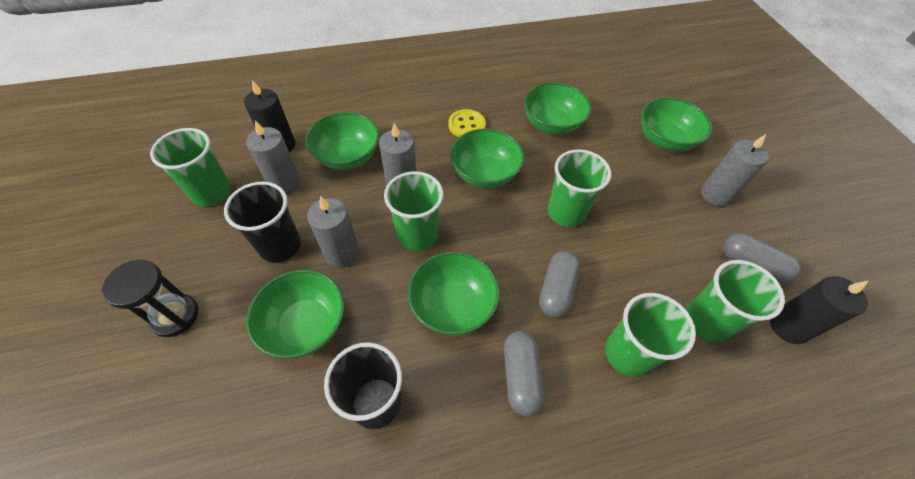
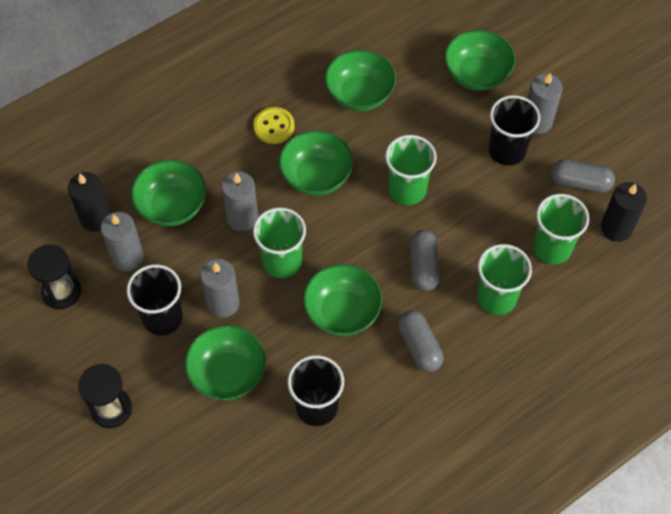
camera: 20 degrees left, 5 degrees up
green cup [150,128,231,206] -> black hourglass [27,244,81,309]
none -> black cup [489,95,540,166]

